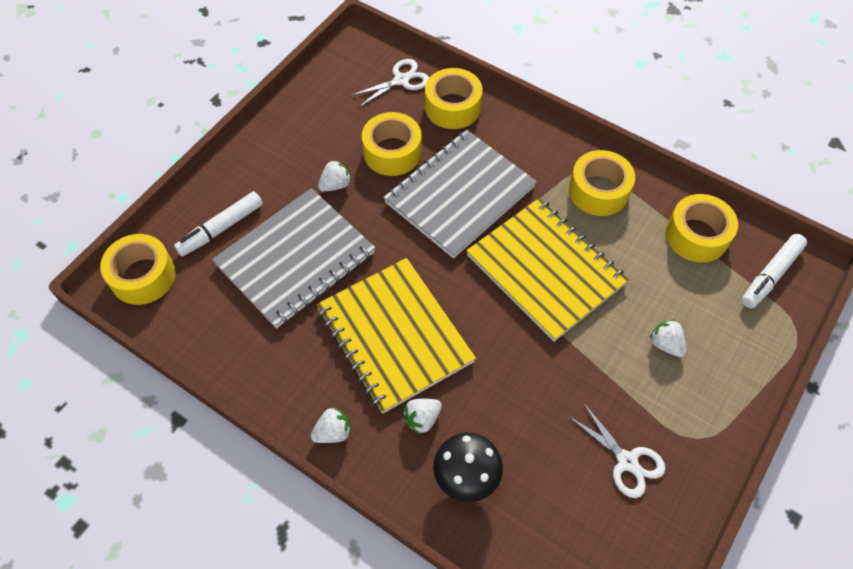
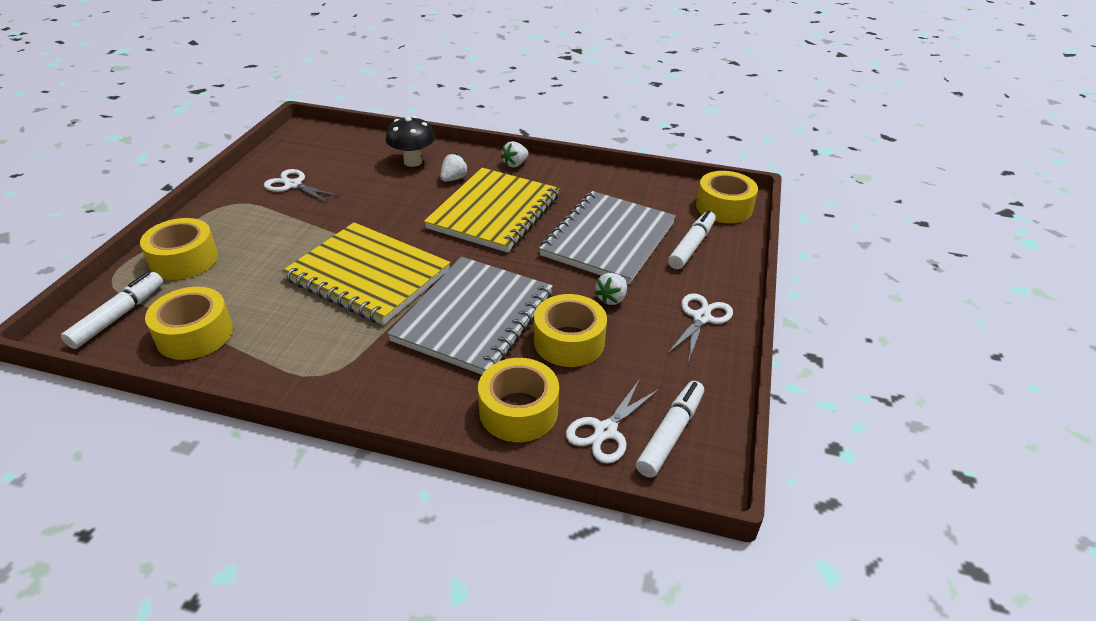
camera: 160 degrees right, 20 degrees down
yellow notebook [316,258,476,414] -> yellow notebook turned 75 degrees clockwise [424,168,559,253]
yellow tape [569,150,635,216] -> yellow tape moved to [140,218,218,280]
white strawberry [649,319,687,357] -> none
none -> white marker [636,381,704,478]
none -> white scissors [668,293,733,362]

